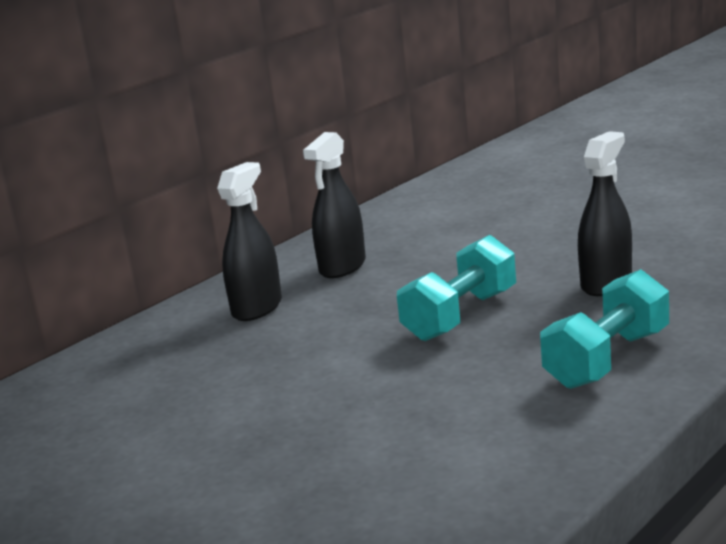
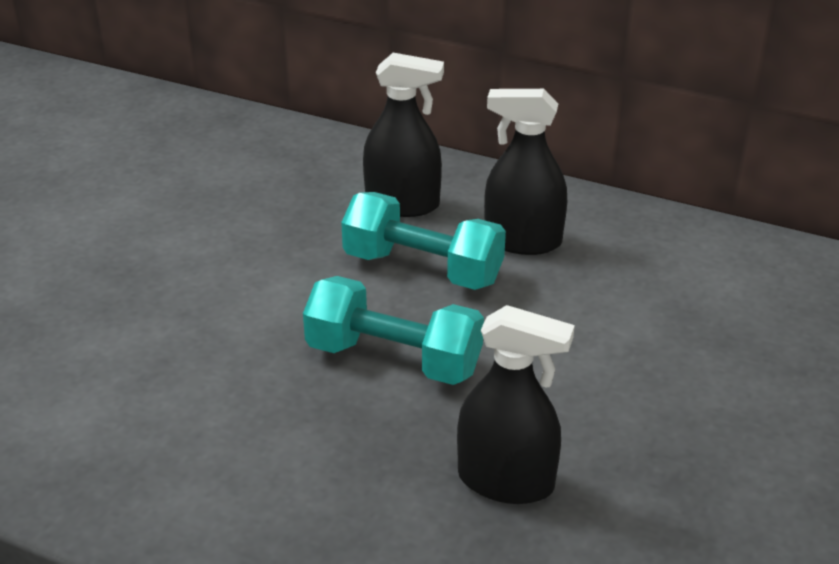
camera: 70 degrees right, 15 degrees up
turquoise dumbbell [540,269,669,389] -> turquoise dumbbell moved to [341,192,506,290]

